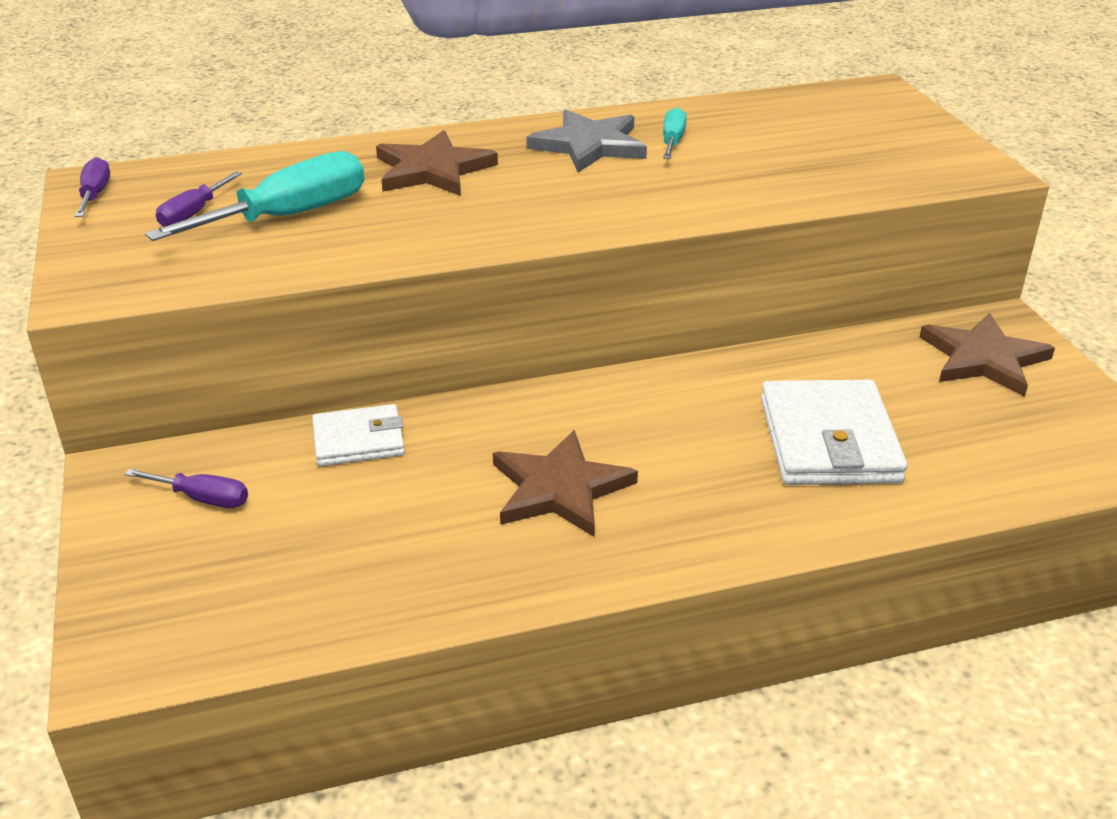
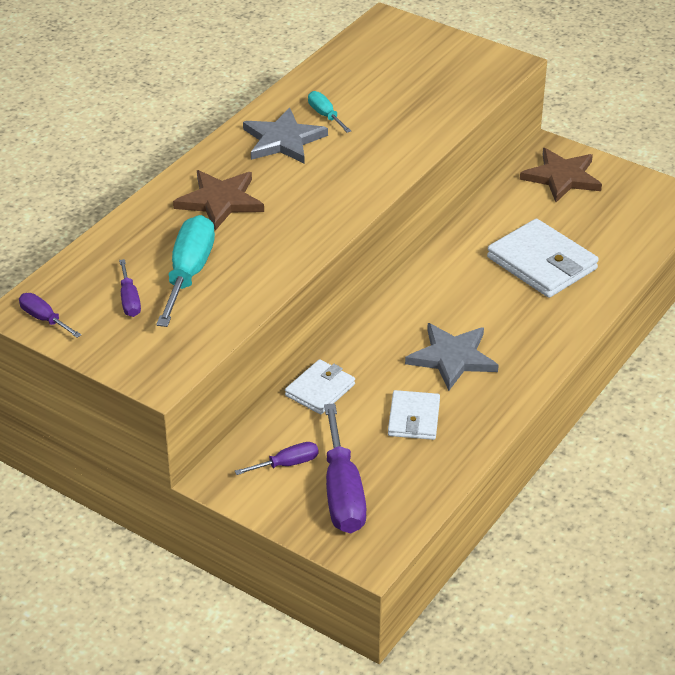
camera: 40 degrees left, 5 degrees up
brown star [493,430,638,537] -> grey star [405,323,499,391]
none -> purple screwdriver [324,403,367,533]
none -> white wallet [388,390,440,440]

